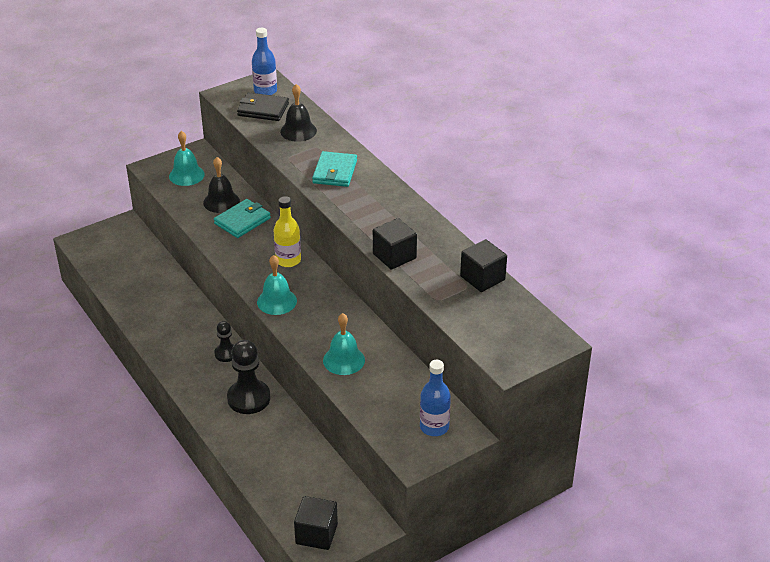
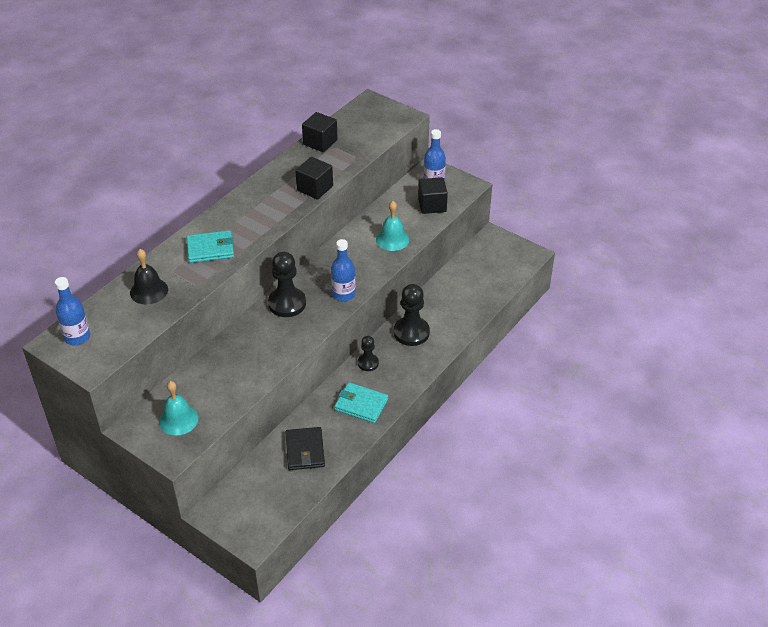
camera: 110 degrees left, 5 degrees up
black bell [203,157,240,213] -> none
turquoise wallet [214,199,271,238] -> turquoise wallet moved to [334,382,388,423]
black wallet [237,92,289,121] -> black wallet moved to [286,427,325,470]
turquoise bell [257,255,297,315] -> blue bottle [331,239,356,301]
yellow bottle [274,196,301,267] -> black pawn [268,252,306,317]
black cube [294,496,338,550] -> black cube moved to [418,177,448,214]

